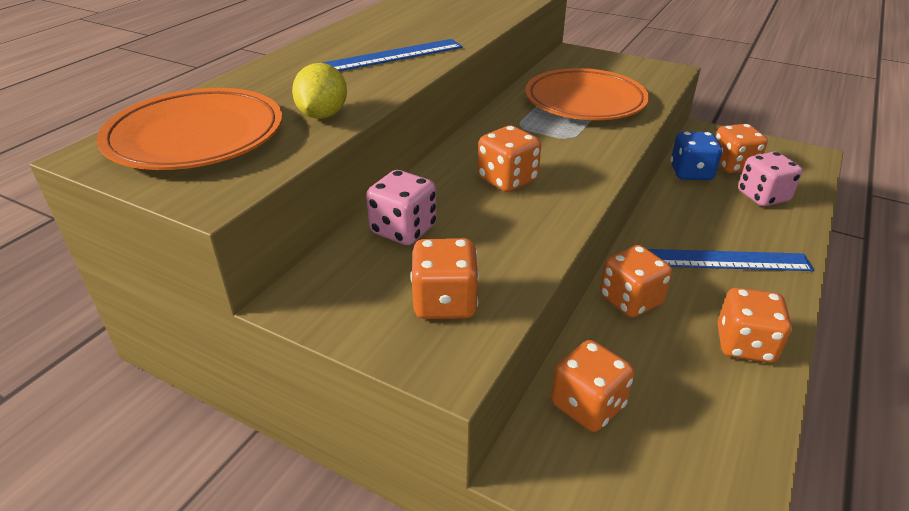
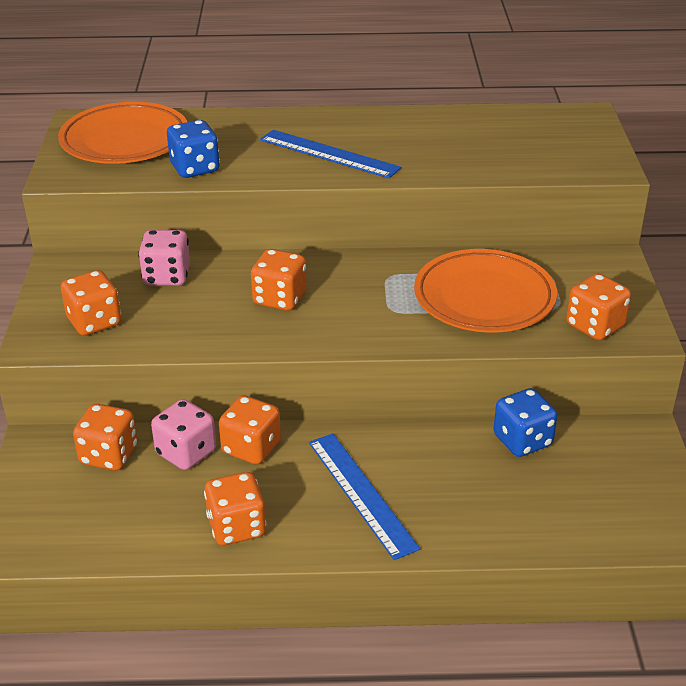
camera: 60 degrees right, 0 degrees up
yellow lemon [292,63,347,119] -> blue dice [167,120,220,178]
orange dice [715,124,768,173] -> orange dice moved to [566,274,631,340]
pink dice [738,152,803,206] -> pink dice moved to [151,399,216,470]

